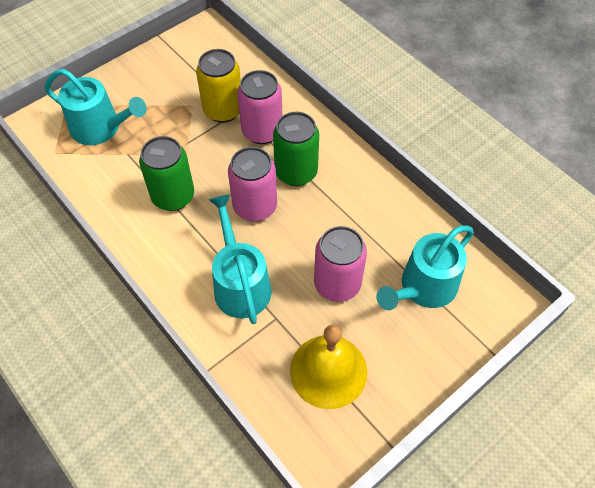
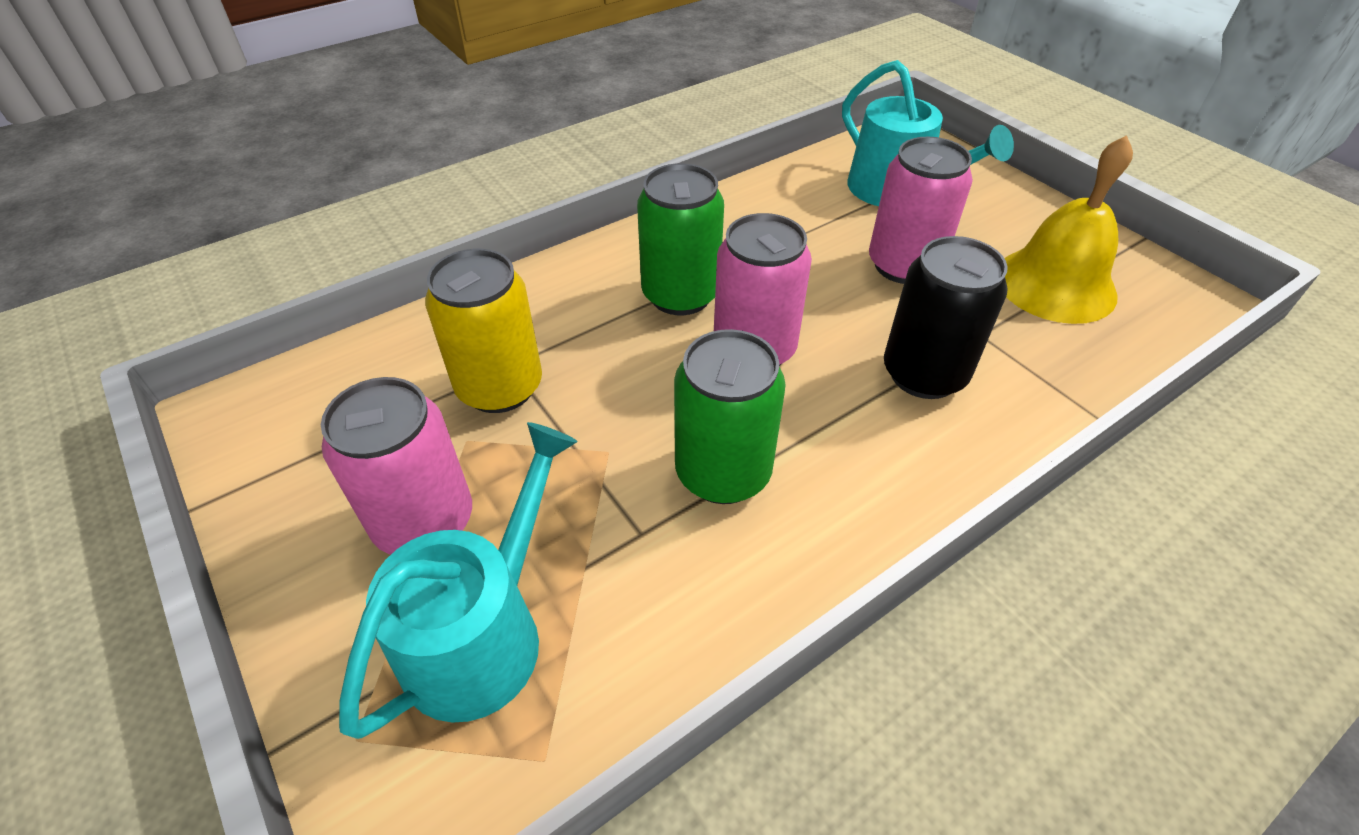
camera: 85 degrees left, 10 degrees down
turquoise watering can [209,194,272,324] -> black can [884,236,1008,399]
pink can [237,70,282,144] -> pink can moved to [321,377,472,555]

